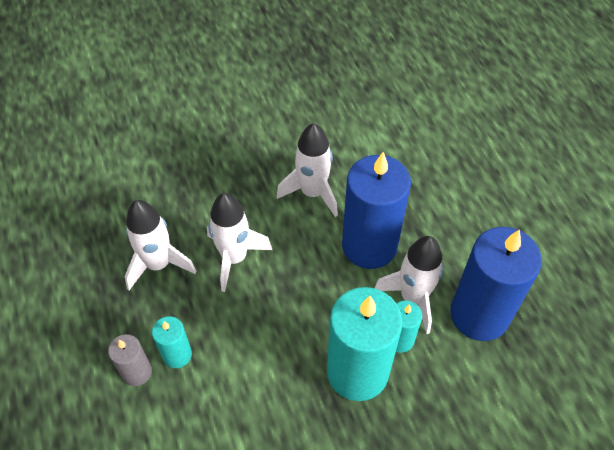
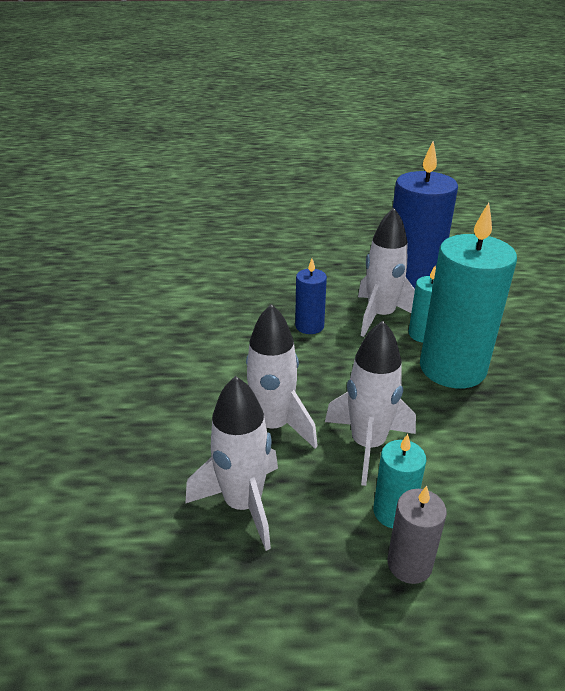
camera: 70 degrees left, 20 degrees down
white rocket [276,123,338,217] -> white rocket moved to [325,321,416,486]
blue candle [342,152,411,269] -> blue candle [295,259,327,334], size x0.48

